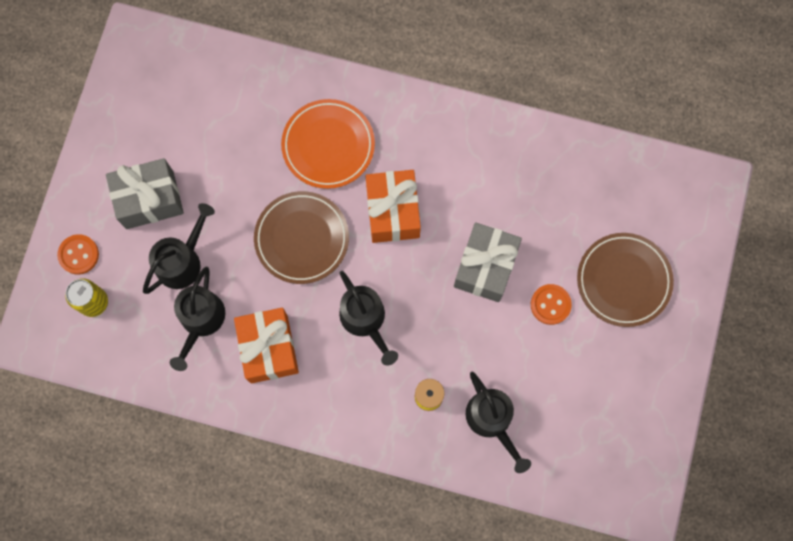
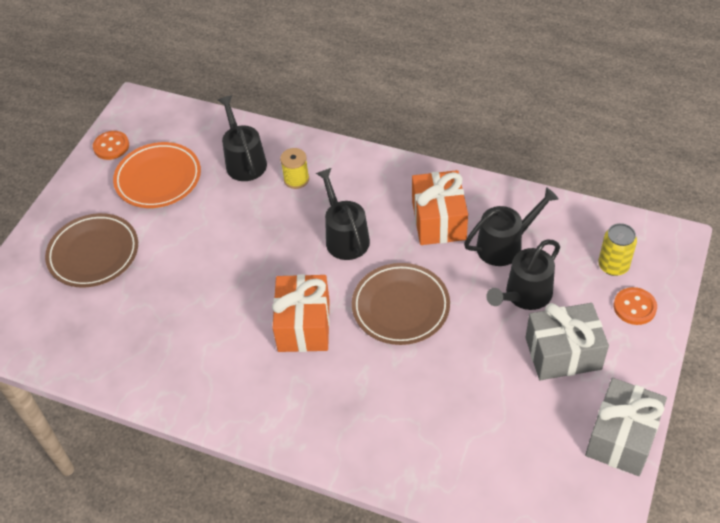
camera: 170 degrees left, 25 degrees down
black watering can [170,267,225,371] -> black watering can turned 45 degrees clockwise [464,187,559,266]
orange plate [281,99,375,189] -> orange plate moved to [113,142,201,208]
grey gift [454,222,522,302] -> grey gift moved to [585,378,667,476]
orange button [531,284,572,325] -> orange button moved to [93,131,129,160]

